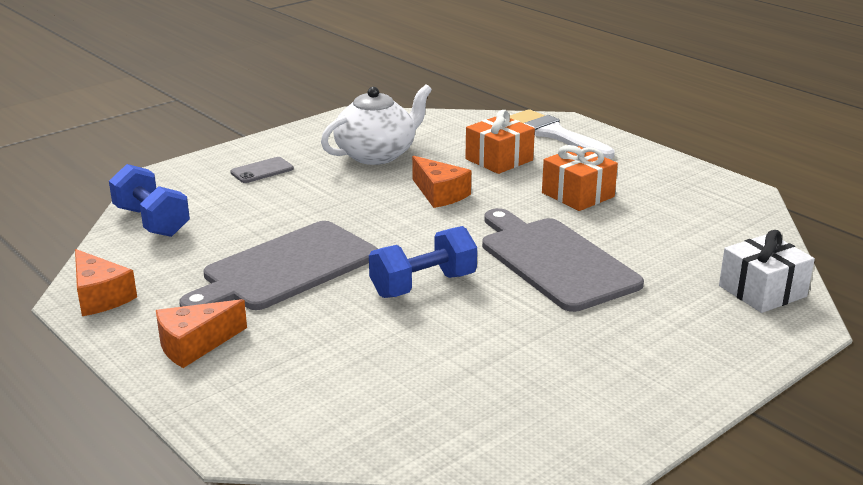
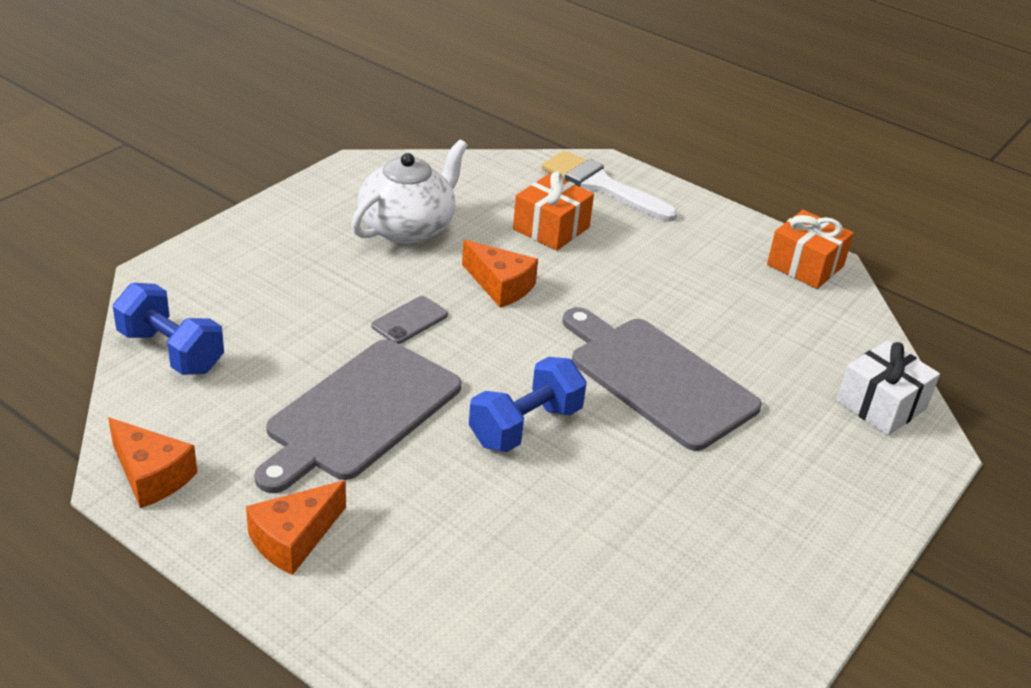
camera: 15 degrees left, 10 degrees up
grey phone [230,157,294,183] -> grey phone moved to [371,296,448,344]
orange gift [542,145,618,211] -> orange gift moved to [767,210,854,289]

